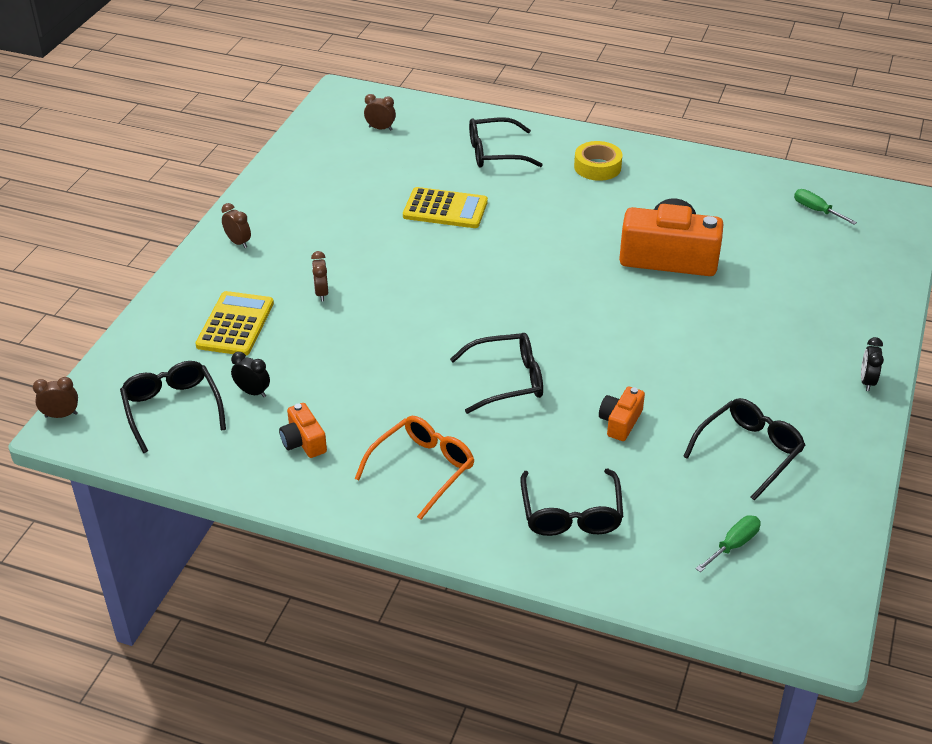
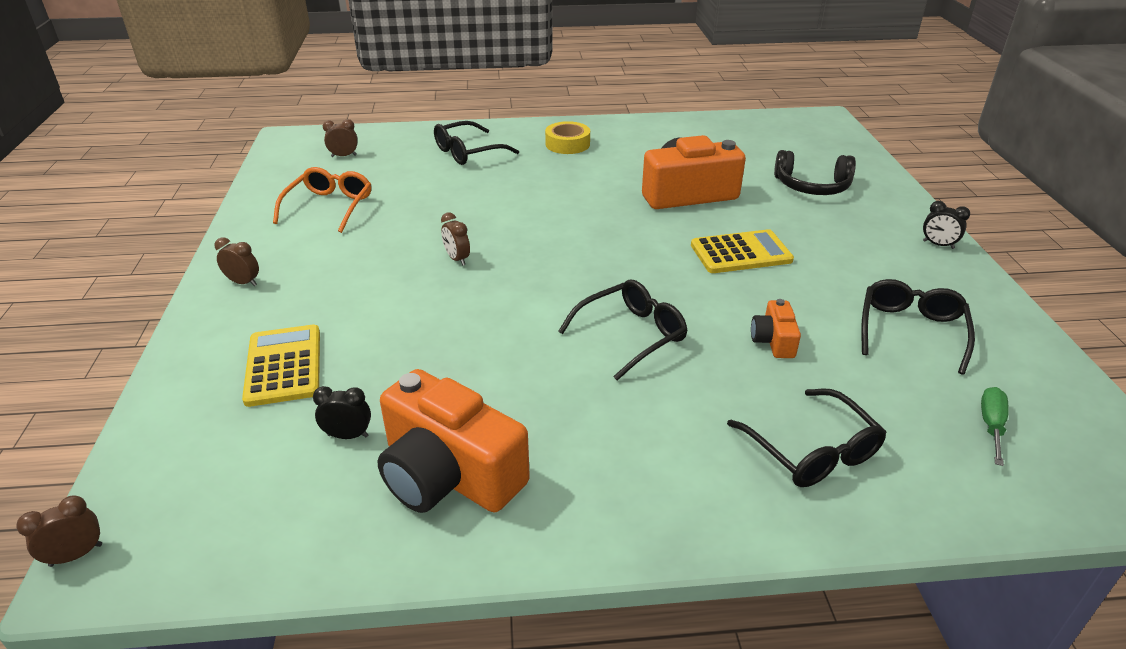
camera: 25 degrees left, 5 degrees down
black glasses [120,361,226,453] -> none
orange camera [279,403,327,458] -> orange camera [377,369,530,513], size x2.11
brown clock [311,251,328,302] -> brown clock moved to [441,212,470,266]
orange glasses [355,416,474,520] -> orange glasses moved to [273,167,371,233]
yellow calculator [403,187,488,228] -> yellow calculator moved to [691,229,794,273]
green screwdriver [794,189,857,224] -> none
black clock [861,337,884,391] -> black clock turned 45 degrees counterclockwise [923,201,970,249]
none -> black headphones [774,150,856,195]

